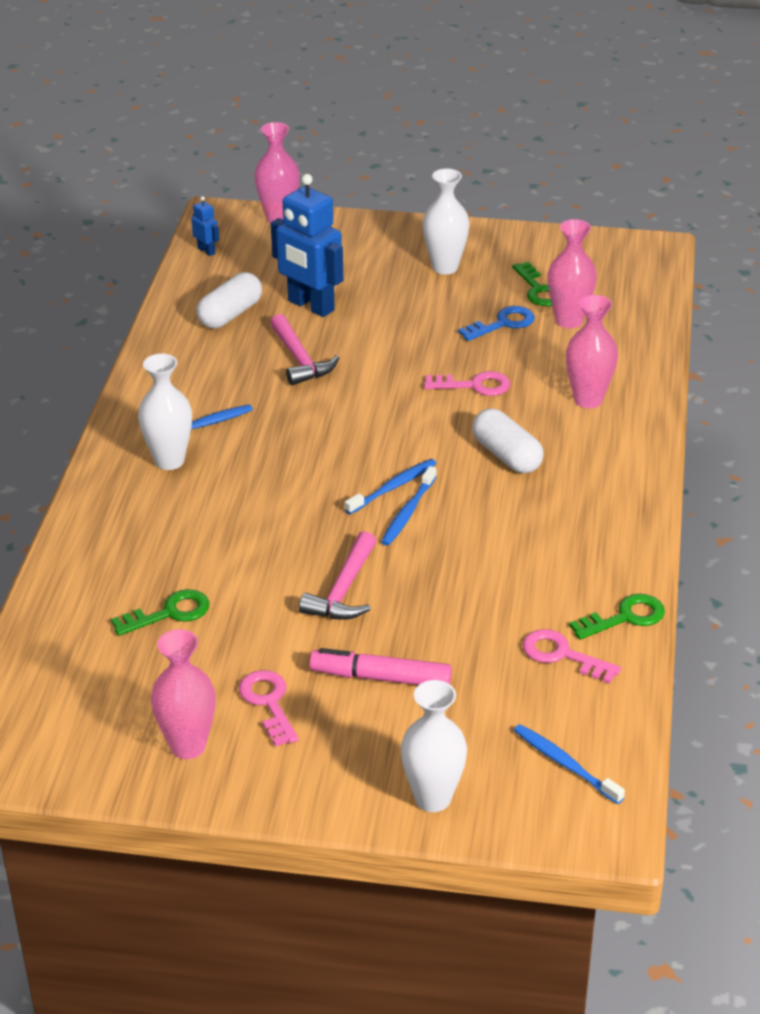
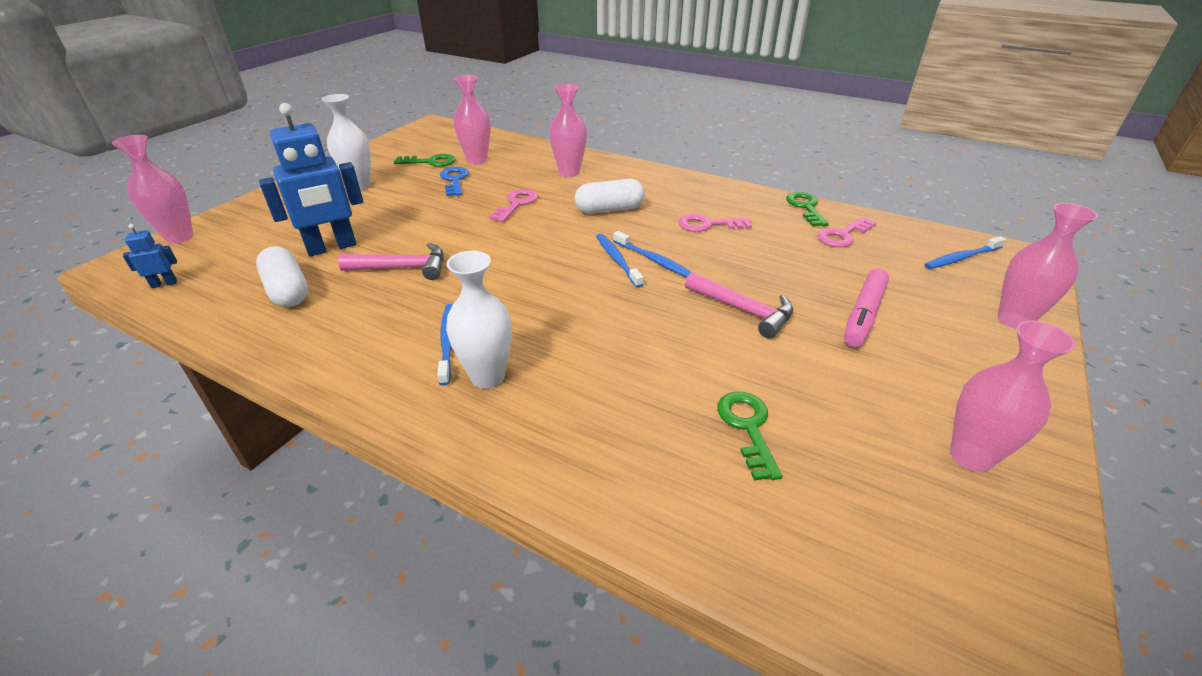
camera: 70 degrees left, 0 degrees up
pink key [239,670,299,747] -> pink key moved to [679,214,752,232]
white vase [401,680,467,812] -> pink vase [998,203,1098,329]

